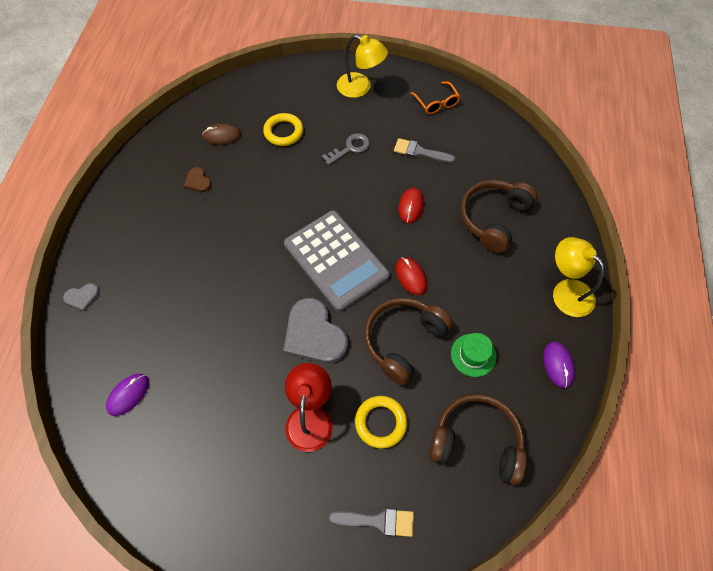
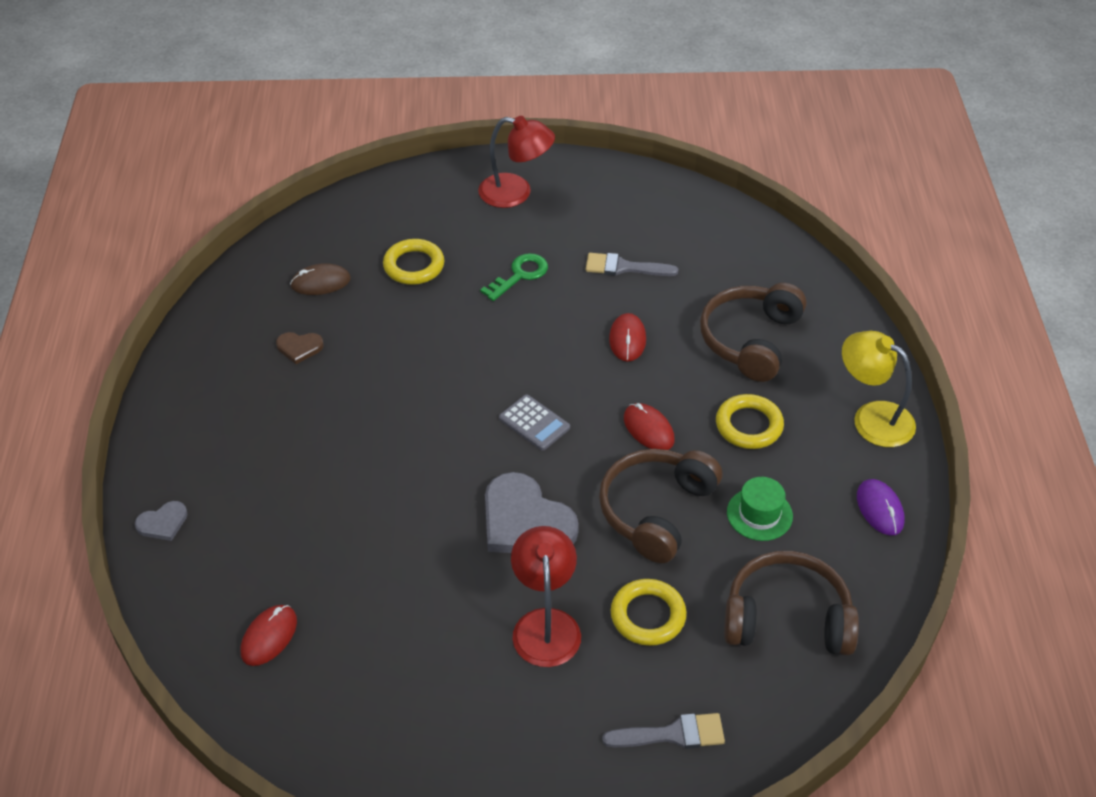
camera: 10 degrees left, 15 degrees down
purple mouse [106,374,149,416] -> red mouse [241,605,297,666]
brown heart [184,167,211,192] -> brown heart turned 45 degrees counterclockwise [276,332,324,364]
grey calculator [284,210,390,312] -> grey calculator [499,394,570,451], size x0.43
grey key [322,133,370,165] -> green key [480,253,548,301]
yellow lamp [337,35,388,98] -> red lamp [478,116,555,208]
orange glasses [411,81,460,114] -> none
none -> yellow ring [716,394,784,449]

